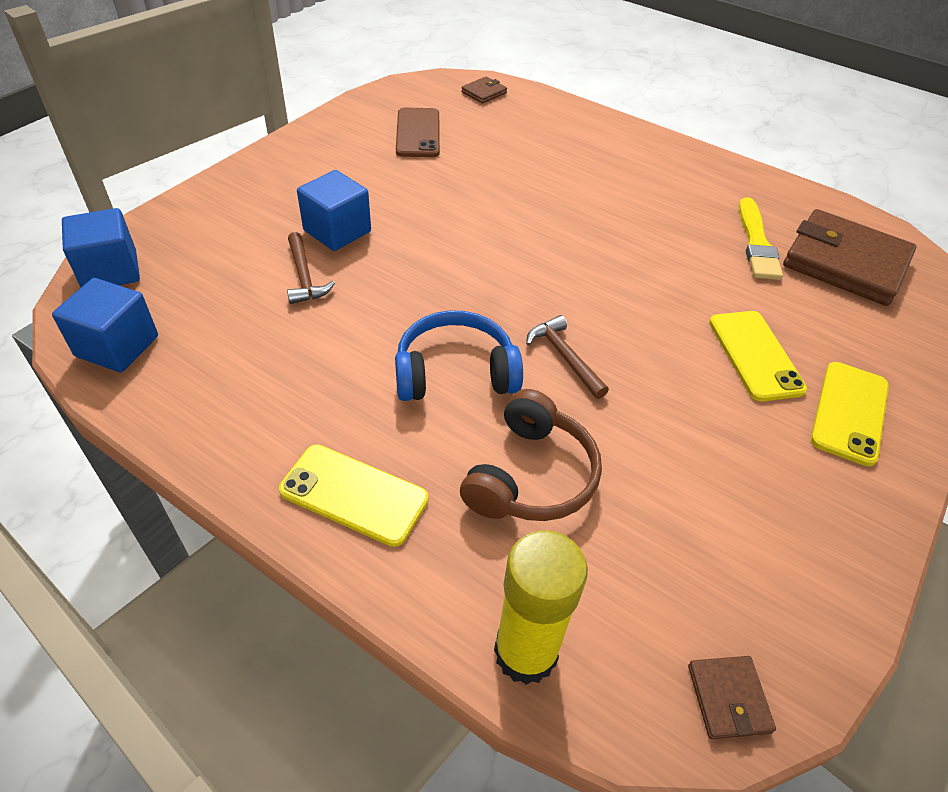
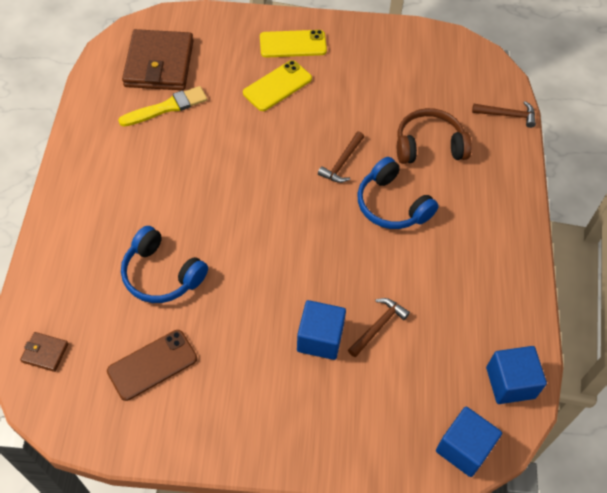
camera: 120 degrees left, 10 degrees up
yellow phone [279,445,428,547] -> none
yellow glue stick [494,530,588,685] -> brown hammer [472,101,536,128]
brown wallet [688,656,776,739] -> none
none -> blue headphones [121,226,208,303]

